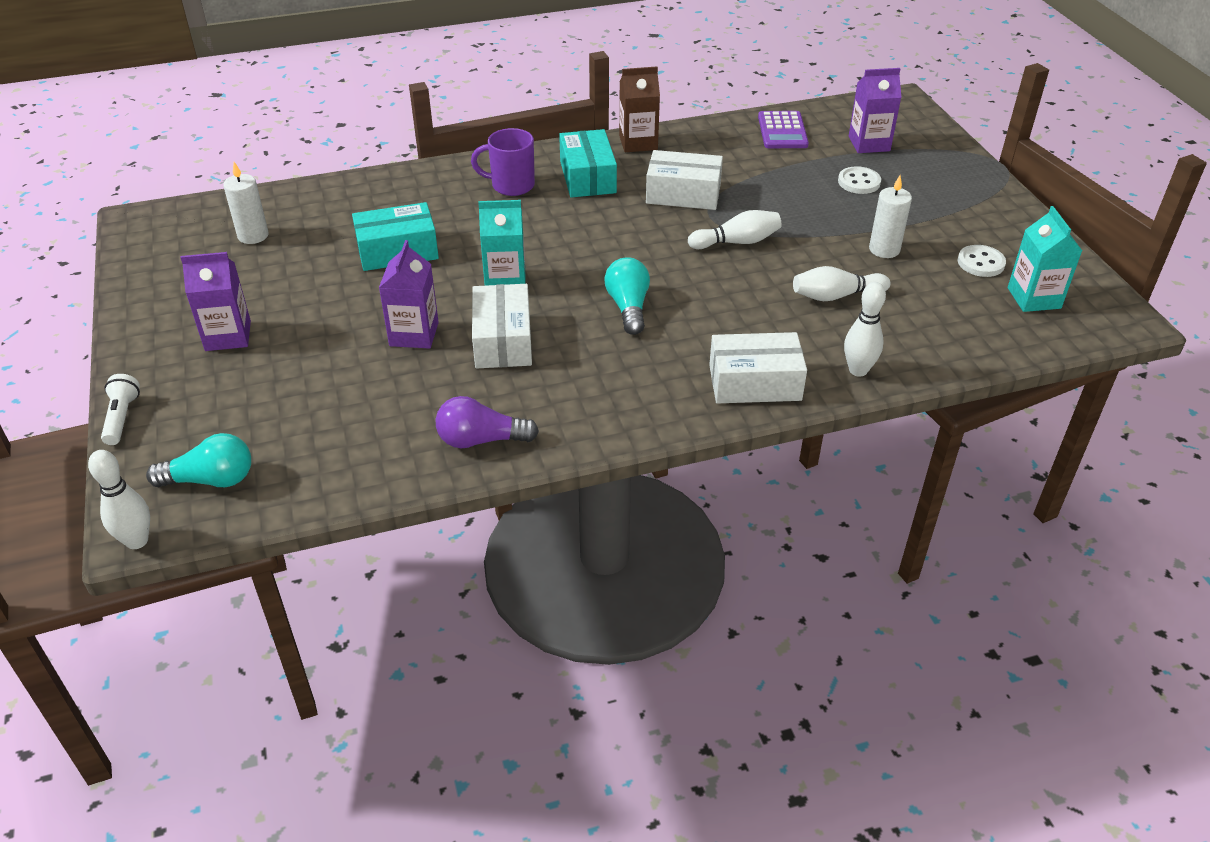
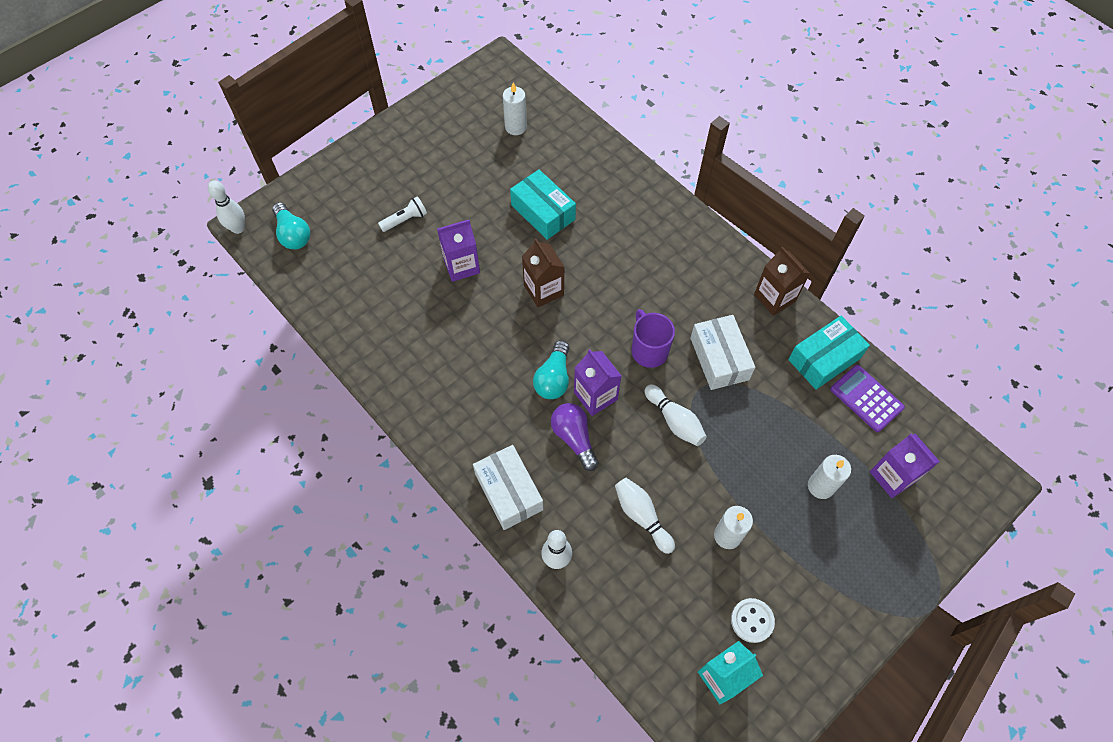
camera: 65 degrees right, 20 degrees up
white flashlight [101,374,140,445] -> white flashlight moved to [378,196,427,232]
purple carton [180,252,251,351] -> purple carton moved to [574,349,621,416]
purple light bulb [436,396,539,448] -> purple light bulb moved to [551,403,599,471]
purple mug [471,128,535,196] -> purple mug moved to [632,309,675,368]
white box [472,284,532,369] -> none
turquoise carton [478,200,526,286] -> brown carton [522,238,564,307]
turquoise box [559,129,617,198] -> turquoise box moved to [788,316,870,390]
turquoise light bulb [604,257,650,335] -> turquoise light bulb turned 135 degrees clockwise [533,340,569,399]
purple calculator [758,111,809,148] -> purple calculator turned 75 degrees clockwise [830,365,905,432]
white button [838,166,881,194] -> white candle [808,455,851,499]

